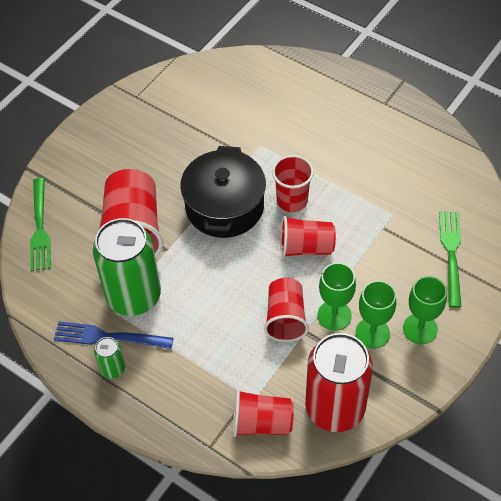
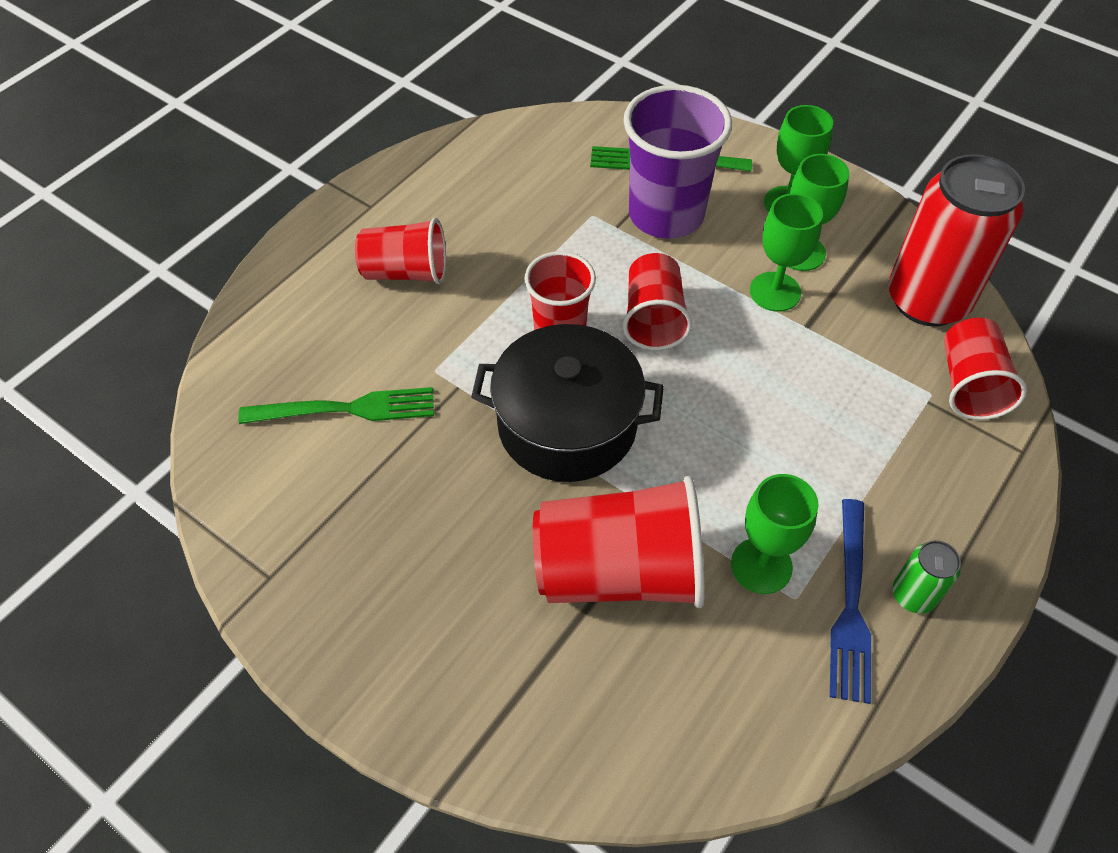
camera: 90 degrees left, 0 degrees up
green fork [30,178,51,271] -> green fork moved to [238,387,434,424]
green can [93,218,161,316] -> green goblet [731,474,819,594]
red cup [264,278,309,342] -> red cup moved to [355,218,446,284]
none -> purple cup [623,85,732,239]

